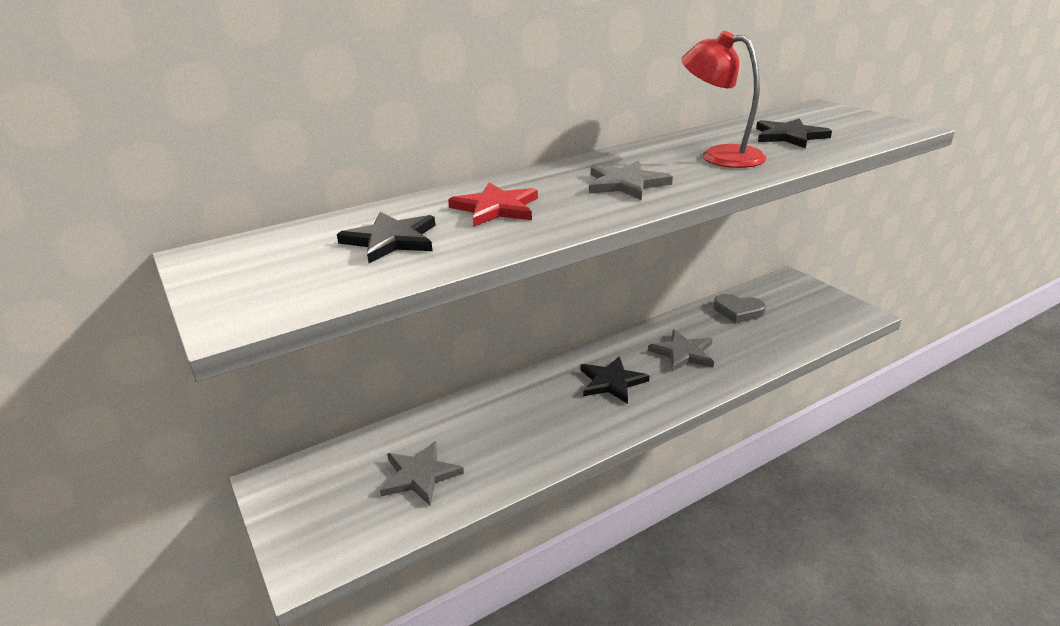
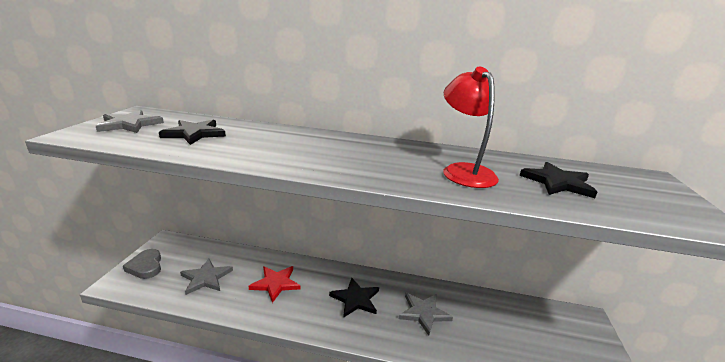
camera: 40 degrees right, 5 degrees down
red star [448,182,538,227] -> red star moved to [249,266,301,303]
grey star [589,161,673,200] -> grey star moved to [96,110,164,133]
grey heart [714,294,766,323] -> grey heart moved to [123,249,161,279]

